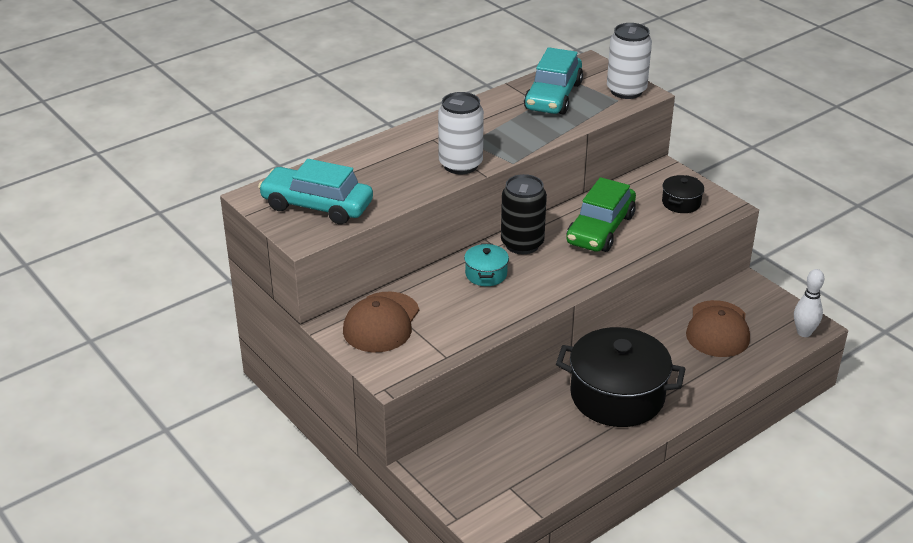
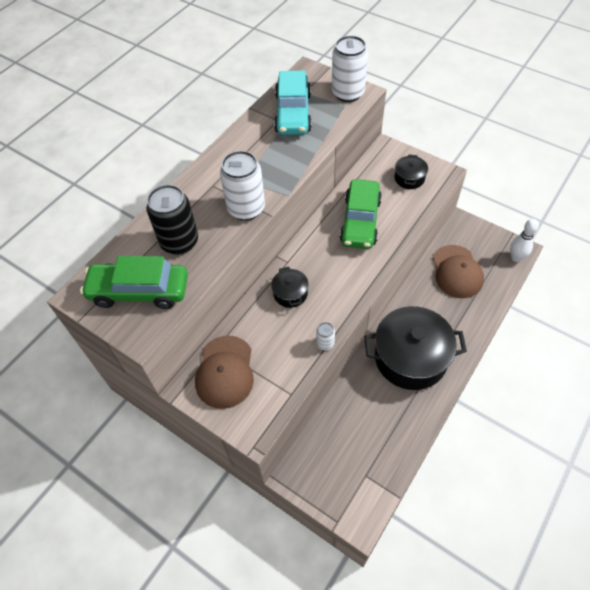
camera: 15 degrees left, 20 degrees up
turquoise car [258,159,373,225] -> green car [80,256,188,309]
turquoise pot [464,243,509,286] -> black pot [271,266,309,308]
black can [501,174,547,254] -> black can moved to [146,185,198,255]
none -> white can [316,322,335,350]

